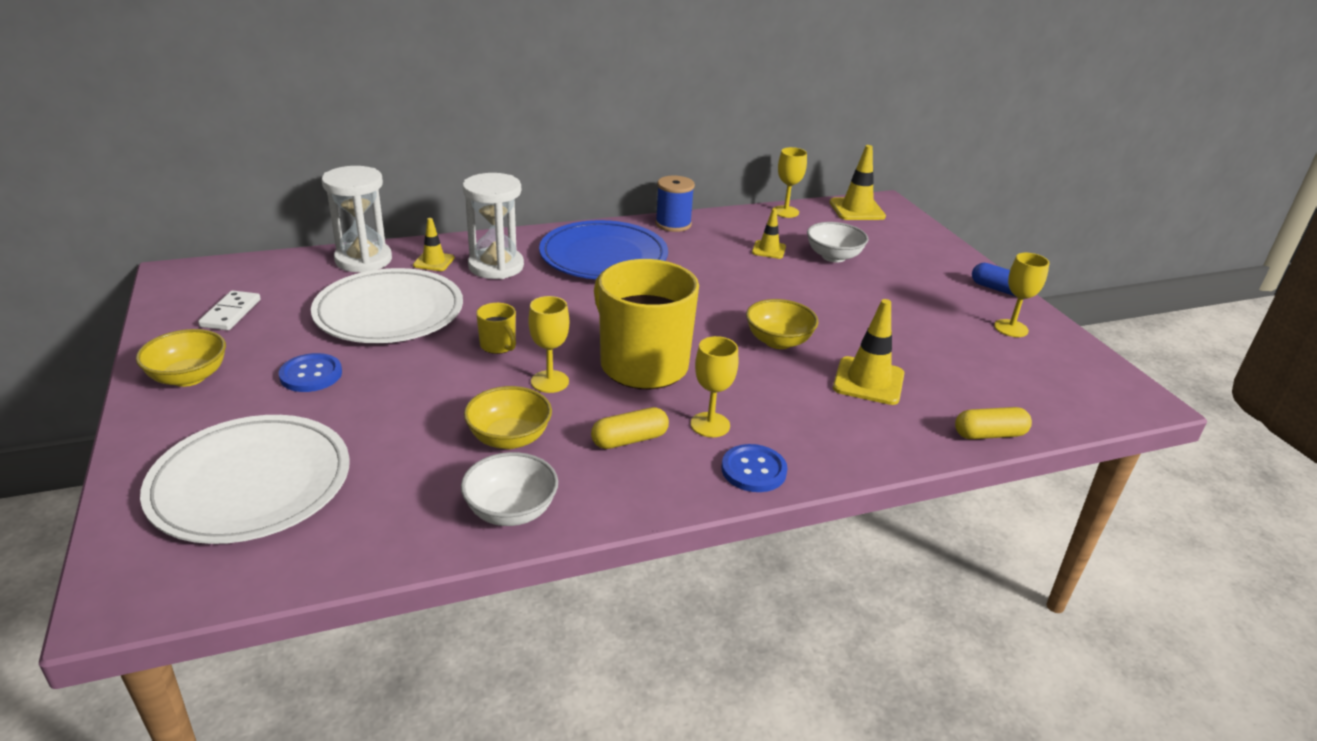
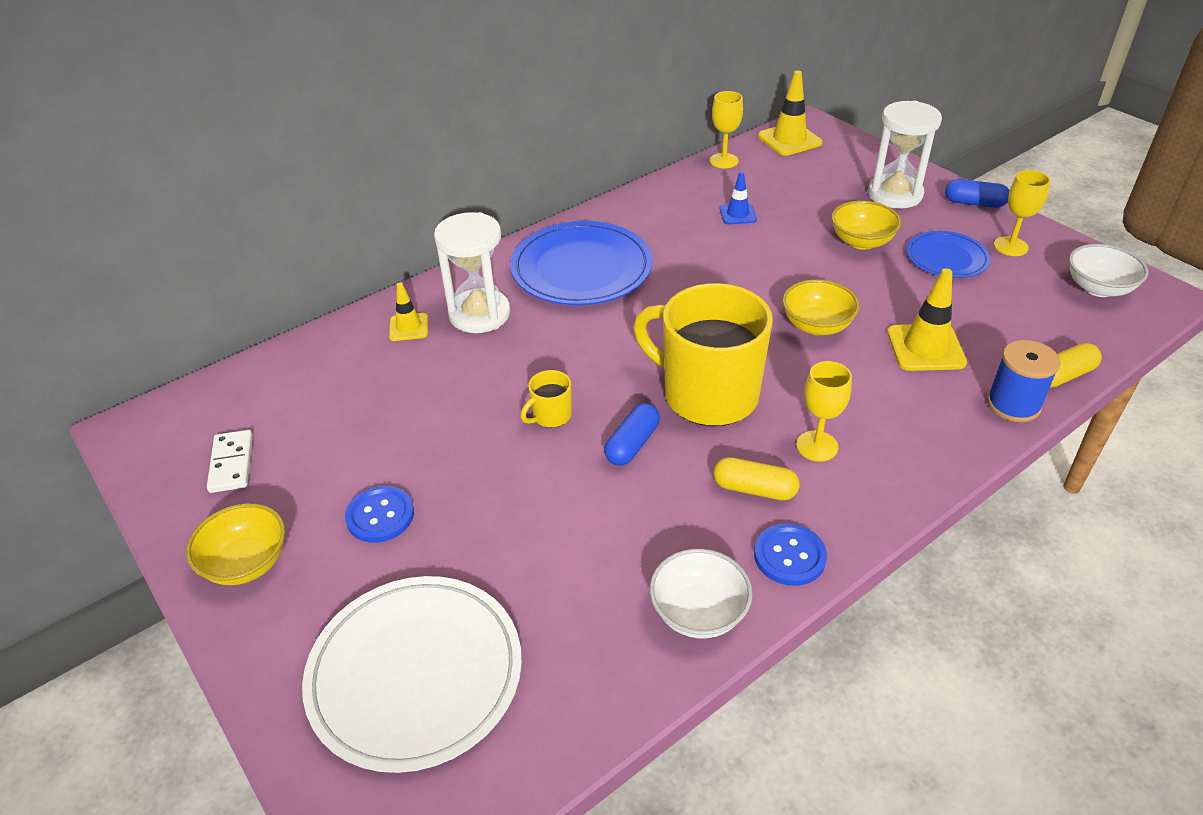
camera: 15 degrees left, 10 degrees up
white plate [311,268,463,343] -> none
white hourglass [322,166,392,272] -> white hourglass moved to [868,101,942,209]
yellow bowl [464,386,552,449] -> yellow bowl moved to [832,201,901,250]
yellow mug [476,303,516,354] -> yellow mug turned 105 degrees clockwise [521,370,572,428]
yellow goblet [528,296,569,393] -> blue capsule [604,403,660,466]
yellow capsule [591,407,669,449] -> yellow capsule turned 60 degrees clockwise [714,457,800,500]
blue spool [655,176,695,232] -> blue spool moved to [987,340,1060,423]
blue button [721,444,788,492] -> blue button moved to [754,523,827,586]
yellow traffic cone [752,208,786,259] -> blue traffic cone [720,171,757,224]
white bowl [807,222,868,263] -> white bowl moved to [1069,244,1149,297]
none -> blue plate [907,231,990,278]

